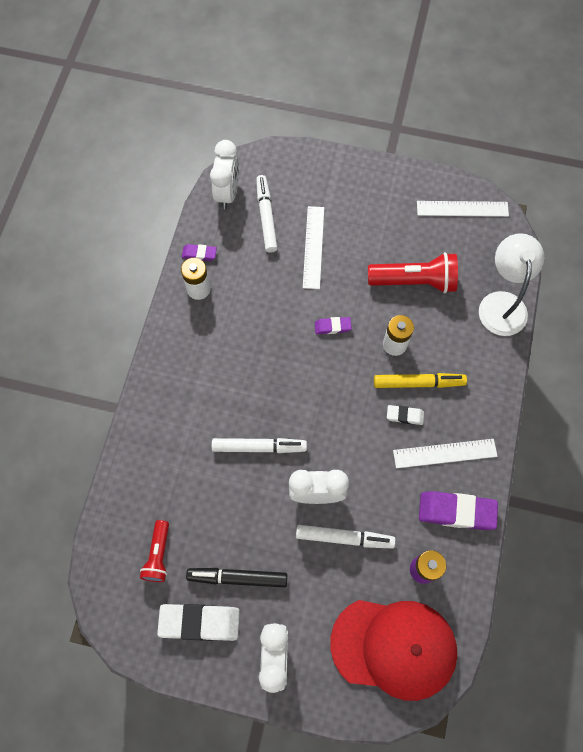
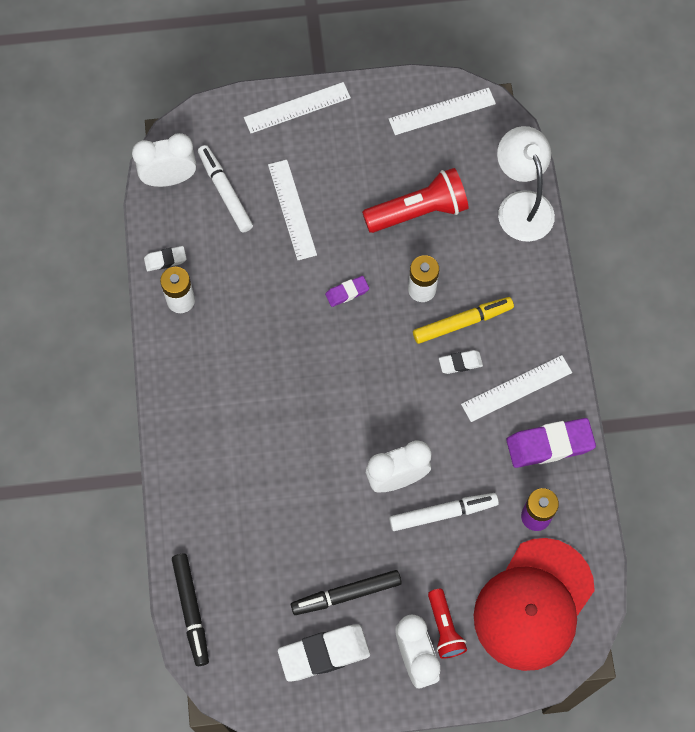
camera: 20 degrees left, 0 degrees up
red flashlight [140,520,169,582] -> red flashlight moved to [428,589,467,659]
purple eraser [182,244,217,261] -> white eraser [144,246,187,271]
white clock [210,140,239,209] -> white clock turned 90 degrees counterclockwise [132,133,197,187]
white marker [211,438,307,453] -> none
red cap [330,600,457,701] -> red cap turned 135 degrees clockwise [474,538,595,671]
none -> black marker [172,554,209,666]
none -> white ruler [244,82,351,133]

